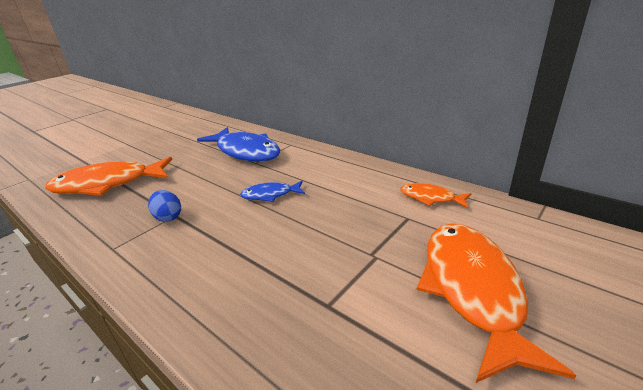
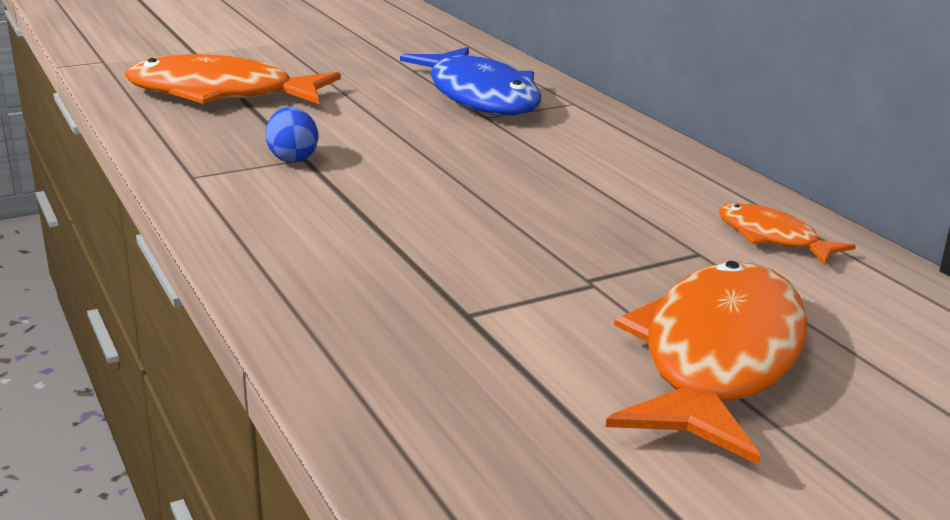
camera: 20 degrees right, 5 degrees down
blue fish [240,181,305,202] -> none

